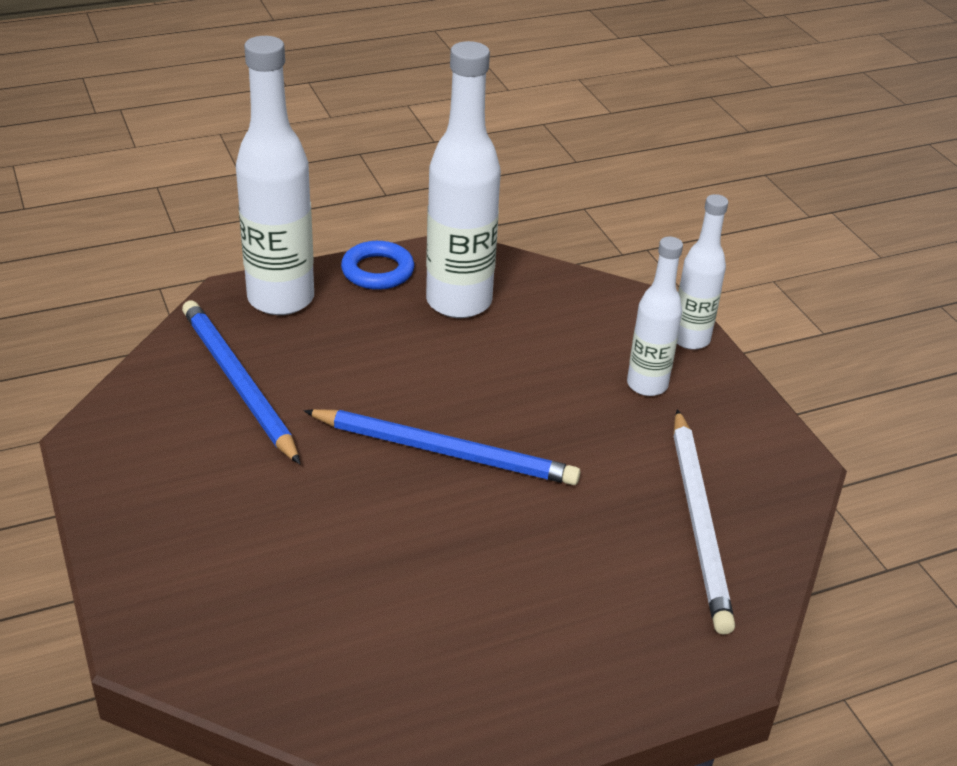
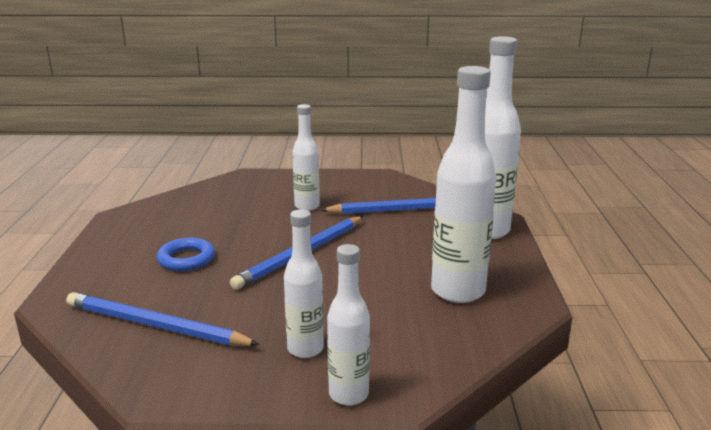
camera: 115 degrees right, 15 degrees down
blue ring [341,241,414,290] -> blue ring moved to [157,238,215,271]
white pencil [673,409,735,635] -> blue pencil [66,292,260,346]
none -> white bottle [292,104,320,211]

